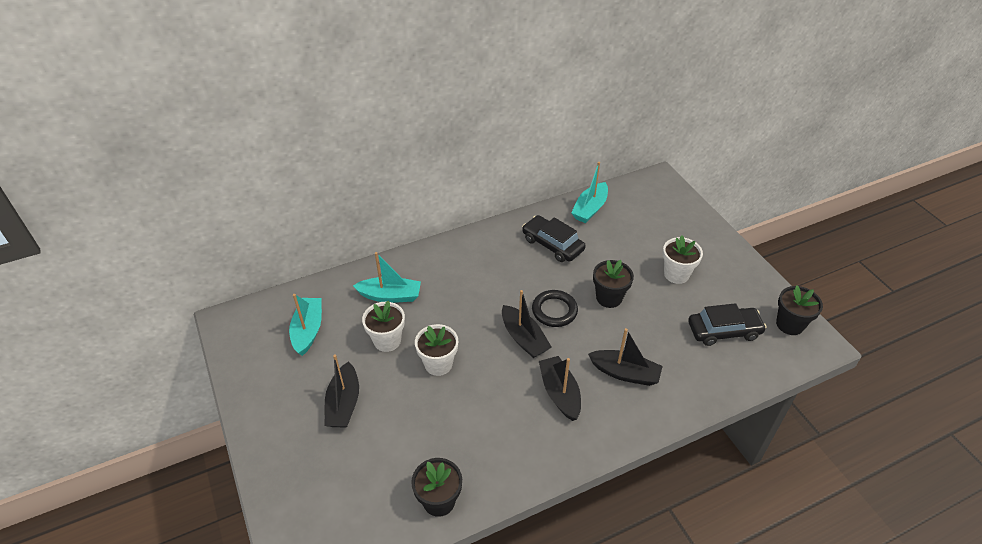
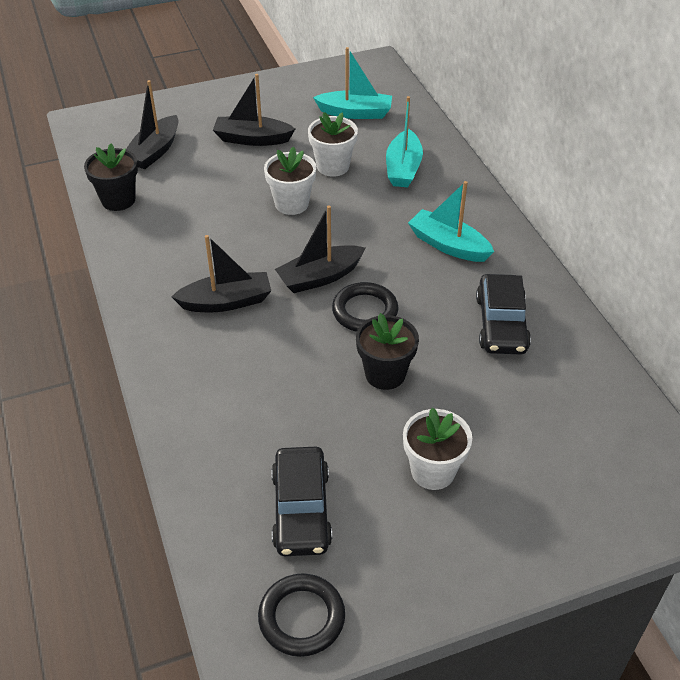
camera: 95 degrees right, 0 degrees up
black car [522,215,586,262] -> black car turned 135 degrees clockwise [476,274,531,355]
turquoise boat [571,162,608,223] -> turquoise boat moved to [408,181,494,262]
black boat [588,328,663,386] -> black boat moved to [126,80,179,169]
black flower pot [776,285,823,335] -> black ring [258,573,345,657]

